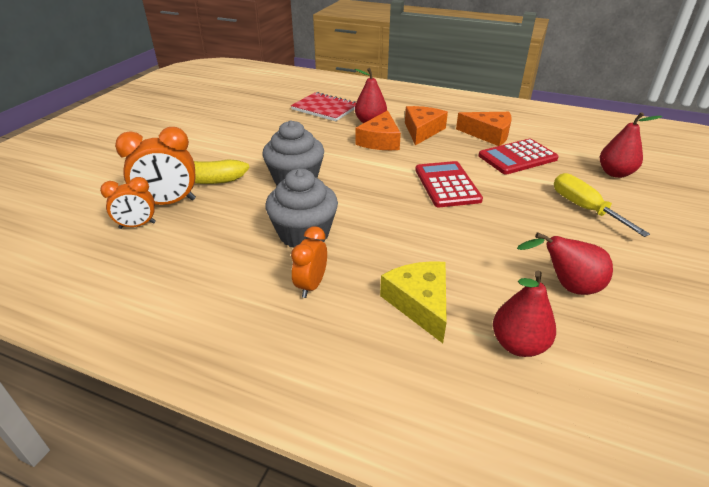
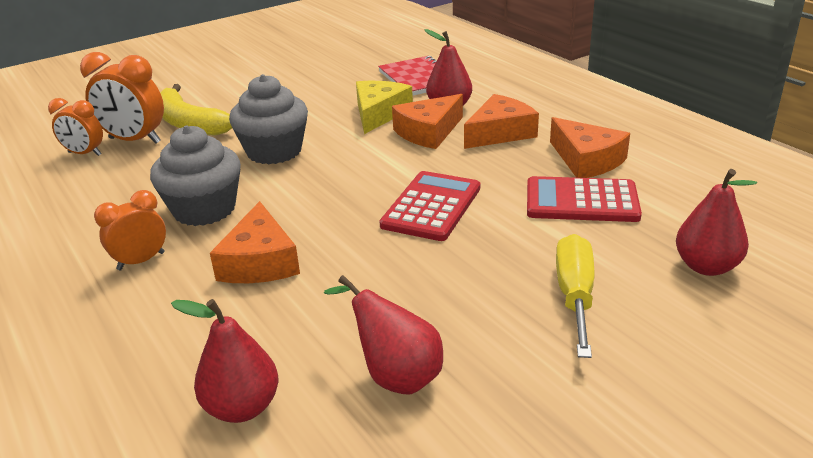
camera: 35 degrees right, 5 degrees down
yellow cheese [380,261,447,343] -> yellow cheese moved to [356,81,413,134]
none -> orange cheese [210,201,300,283]

